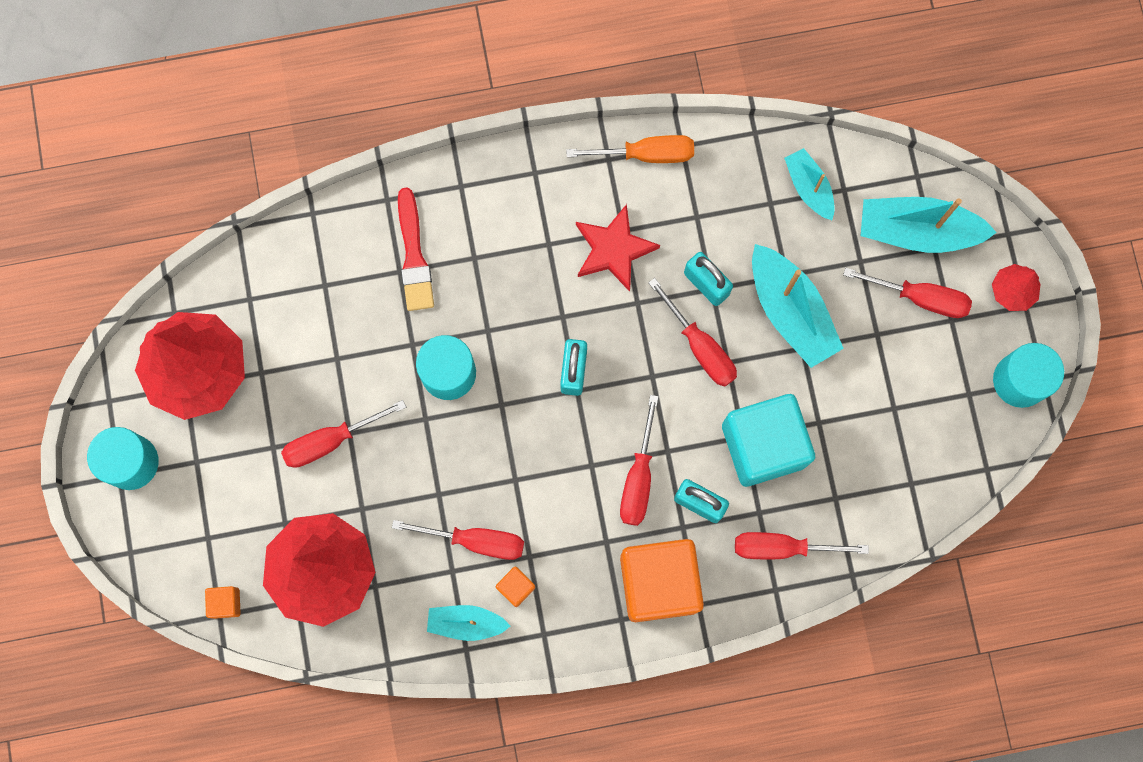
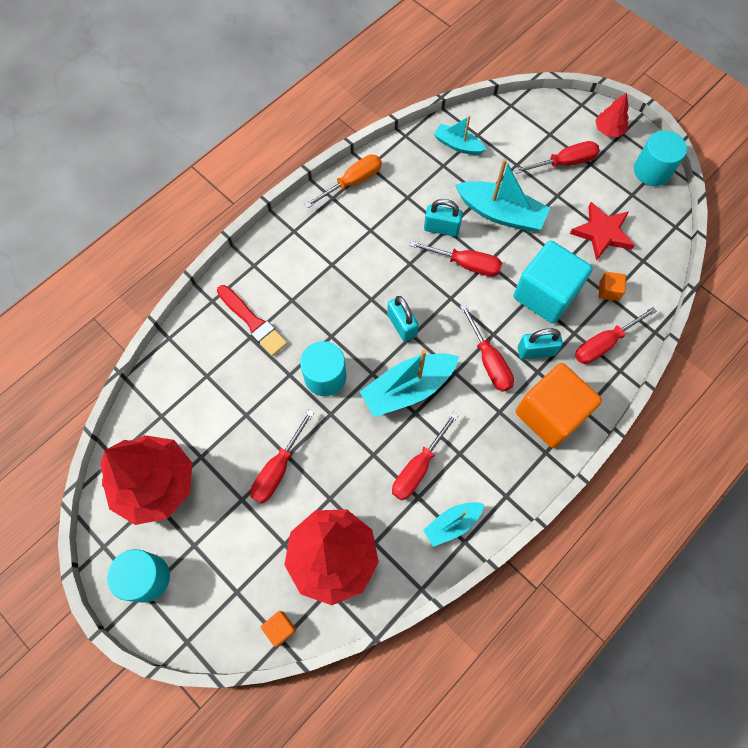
camera: 35 degrees left, 10 degrees down
red screwdriver [392,520,524,560] -> red screwdriver turned 150 degrees clockwise [392,412,459,501]
orange cube [496,567,536,607] -> orange cube moved to [599,272,626,301]
red star [576,204,660,292] -> red star moved to [570,202,635,261]
turquoise boat [861,197,997,253] -> turquoise boat moved to [360,349,459,417]

